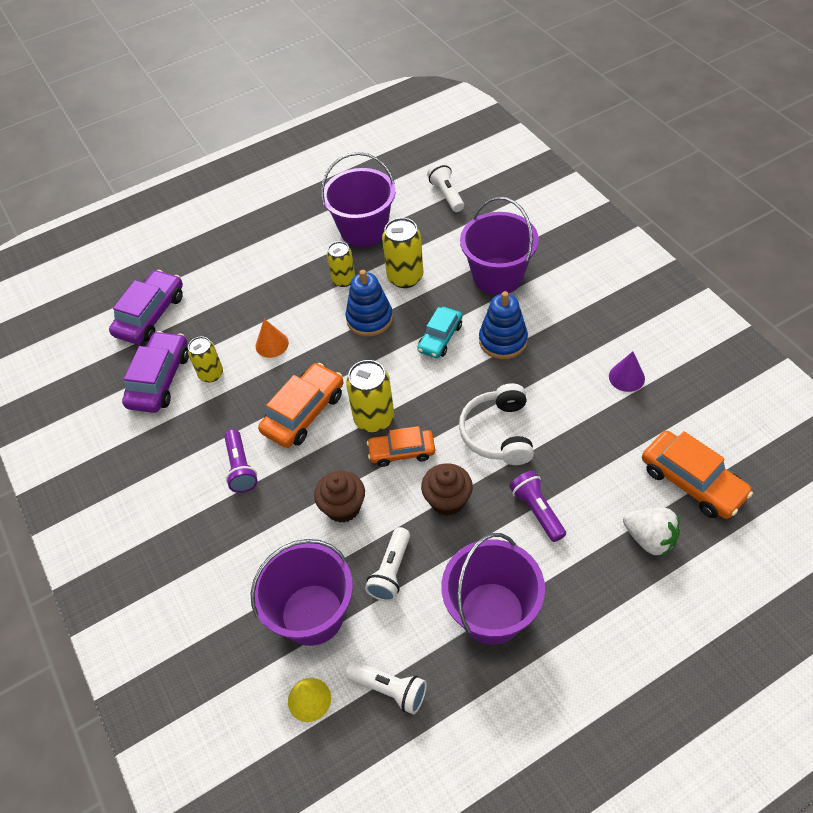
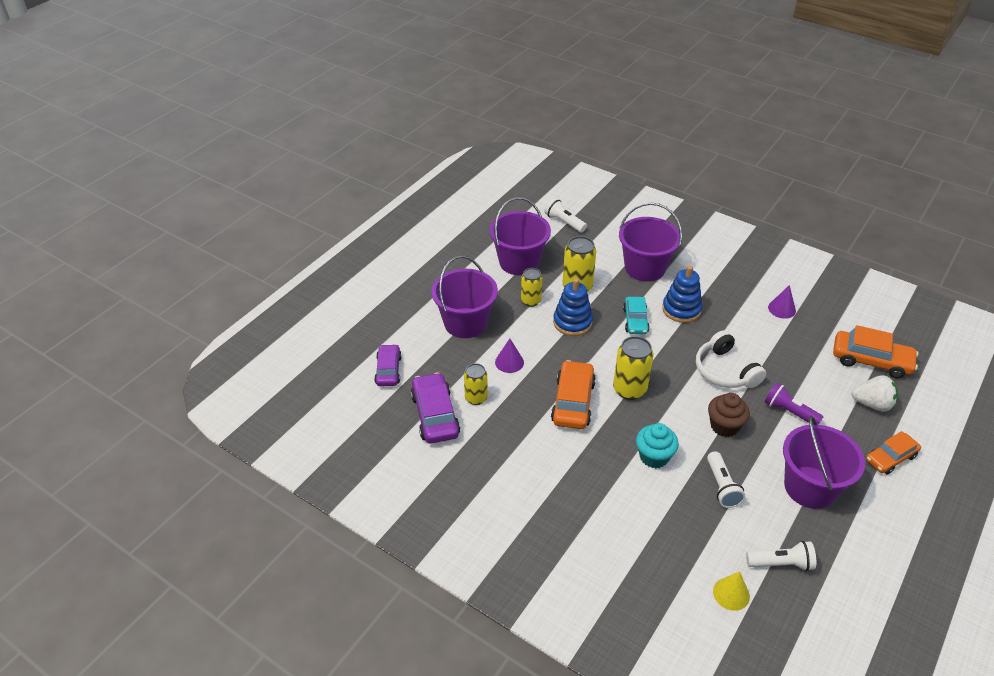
camera: 30 degrees left, 10 degrees down
purple car [109,270,183,344] -> purple car [374,344,402,386], size x0.66
purple flashlight [224,429,258,493] -> none
purple bucket [251,539,353,646] -> purple bucket moved to [431,255,498,338]
orange cone [256,319,289,358] -> purple cone [495,338,524,373]
brown cupcake [314,471,365,523] -> turquoise cupcake [636,423,679,468]
orange car [367,426,435,467] -> orange car moved to [866,431,921,475]

